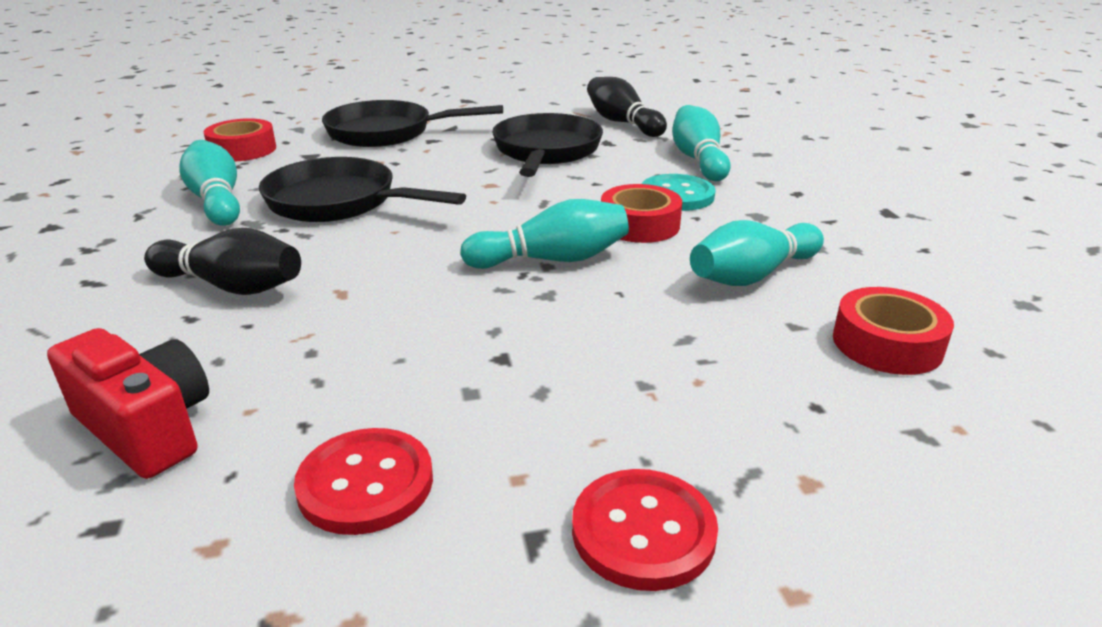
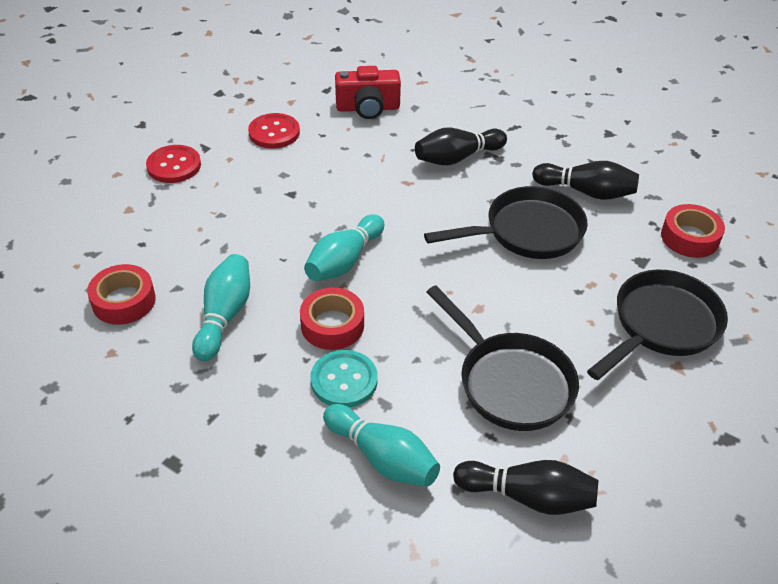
camera: 135 degrees right, 15 degrees up
turquoise bowling pin [179,140,240,226] -> black bowling pin [532,161,639,200]

